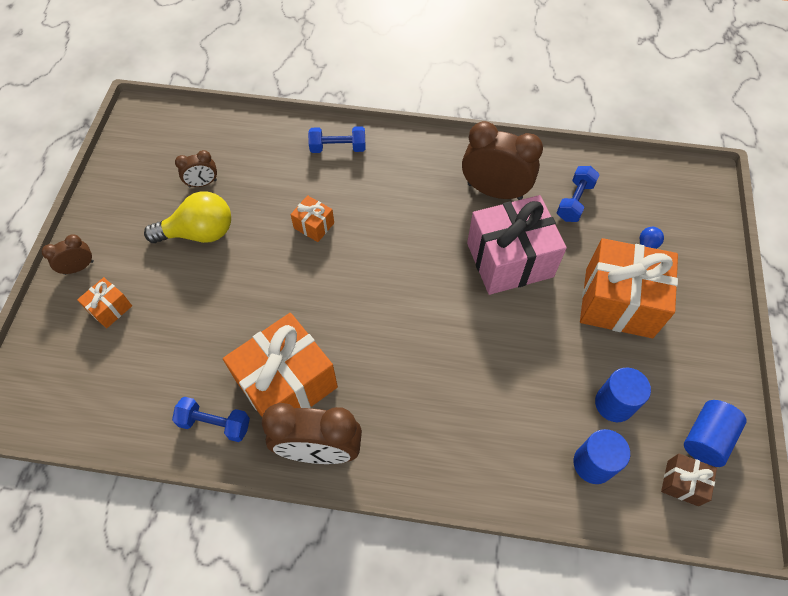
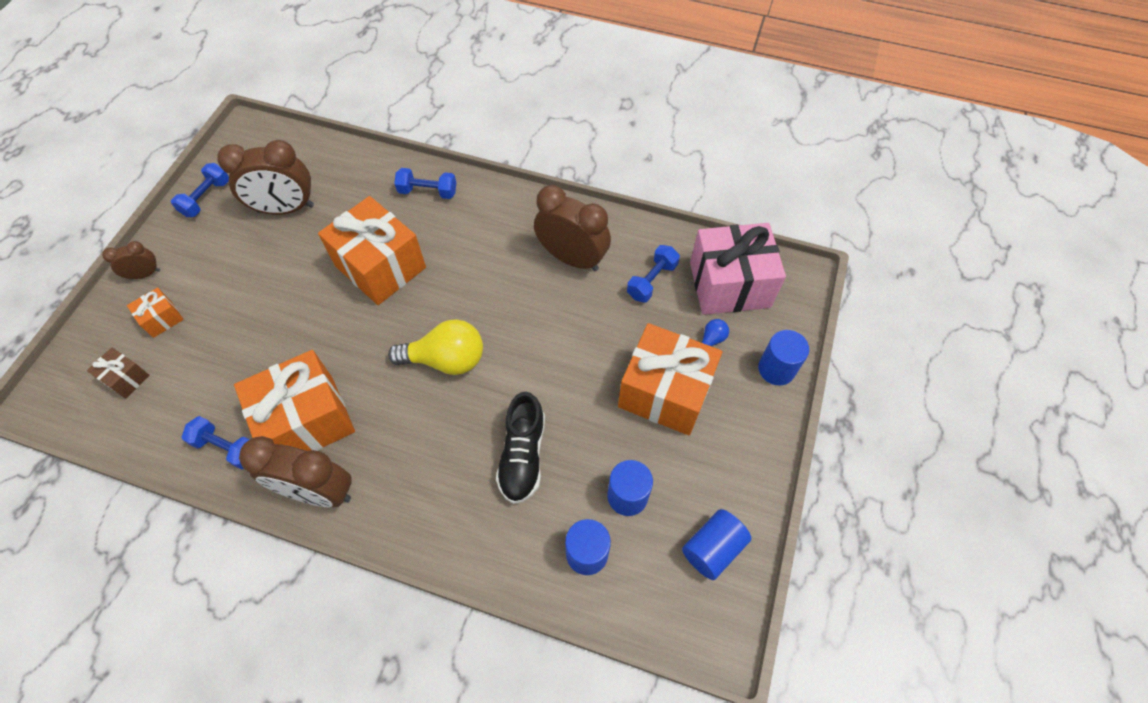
camera: 10 degrees right, 0 degrees up
yellow light bulb [144,191,231,243] -> yellow light bulb moved to [388,319,483,375]
brown clock [175,150,217,187] -> brown clock [218,140,314,215], size x1.98
orange gift [290,195,334,242] -> orange gift [318,196,426,305], size x2.21
pink gift [467,195,567,295] -> pink gift moved to [690,223,786,315]
brown gift [661,454,717,506] -> brown gift moved to [87,347,150,399]
none -> blue dumbbell [171,163,229,217]
none -> black shoe [496,392,545,504]
none -> blue cylinder [758,330,809,385]

